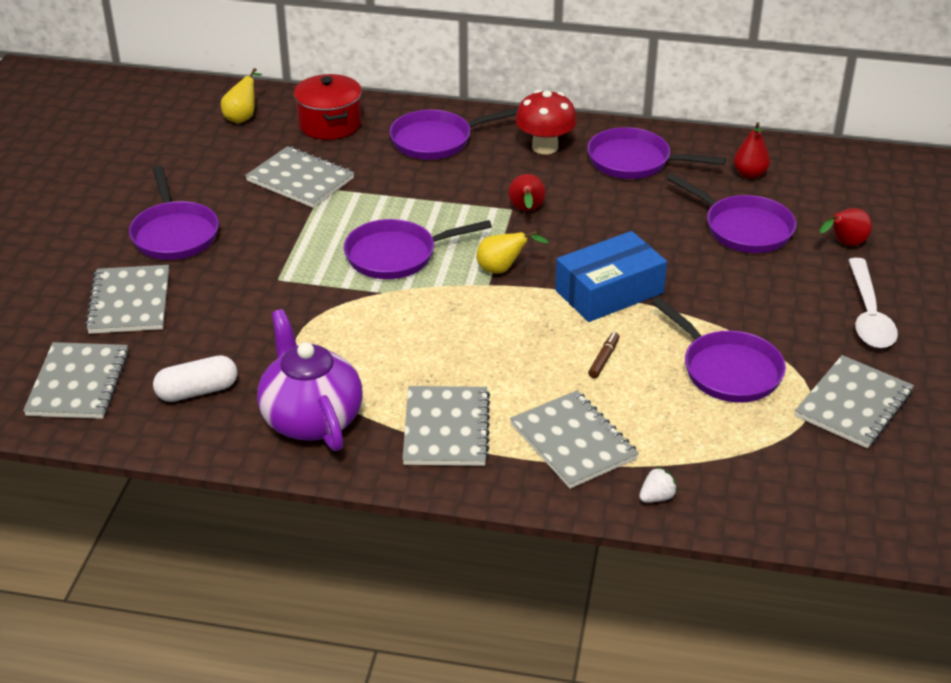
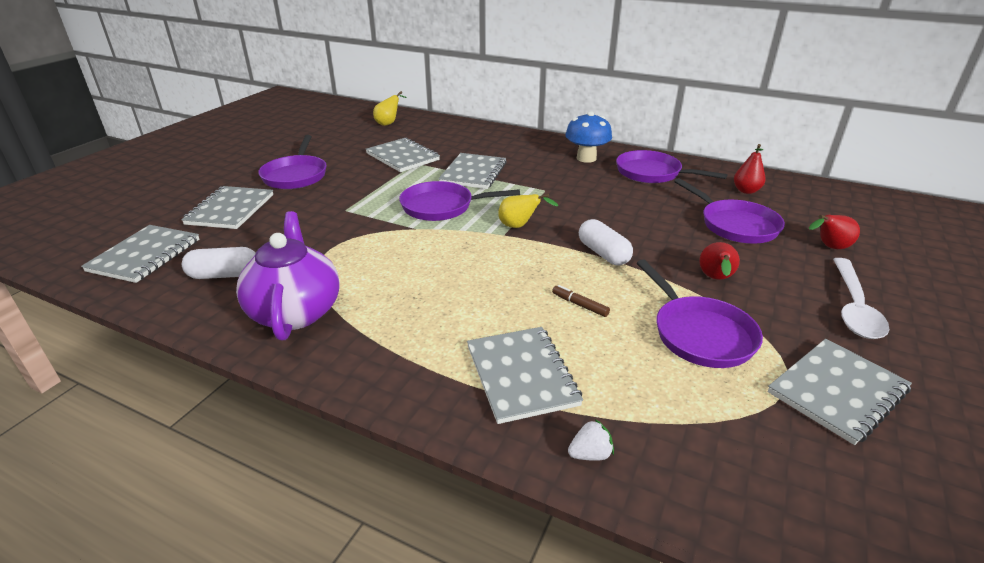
camera: 15 degrees right, 5 degrees down
red pot [294,74,362,140] -> none
purple pan [389,107,518,160] -> none
grey notebook [402,386,490,466] -> grey notebook moved to [438,153,506,189]
red pear [508,174,546,211] -> red pear moved to [699,242,740,280]
red mushroom [515,90,577,154] -> blue mushroom [565,111,612,163]
blue box [555,231,667,322] -> white capsule [579,219,633,265]
brown marker [588,332,619,378] -> brown marker turned 90 degrees counterclockwise [552,285,610,317]

